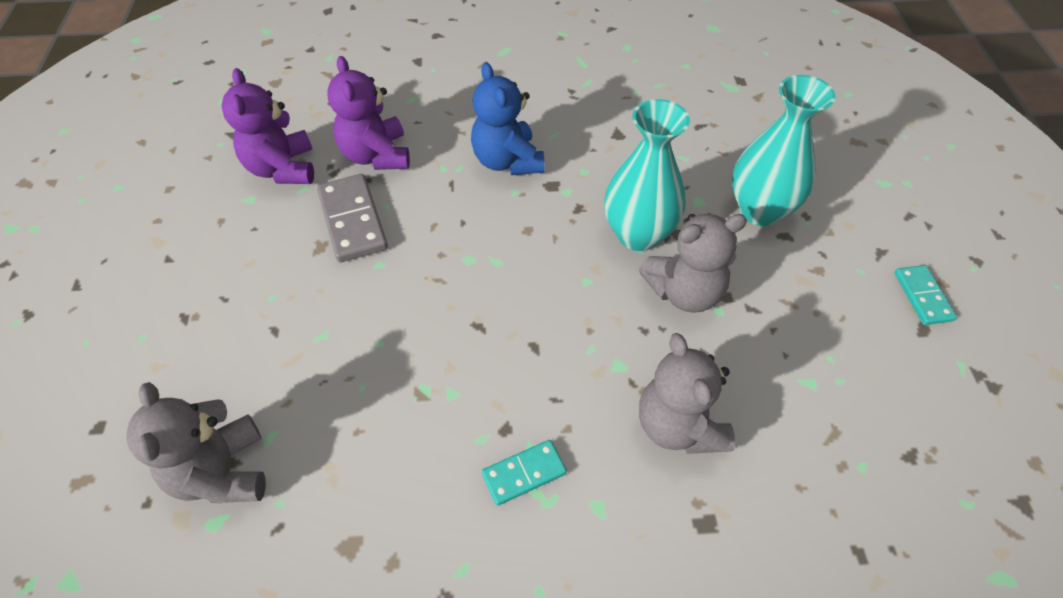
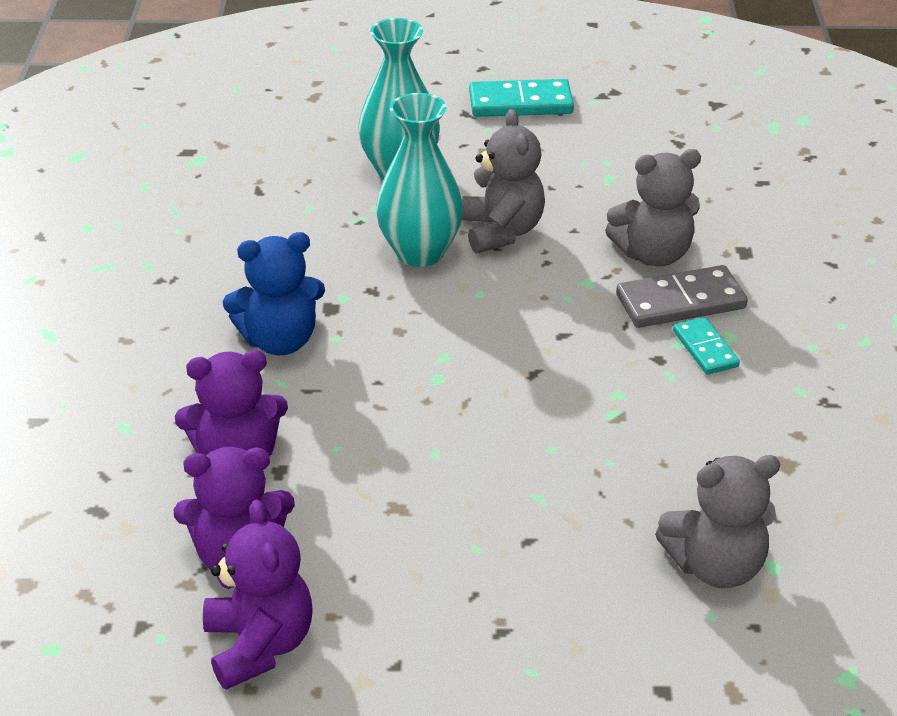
camera: 85 degrees left, 15 degrees down
grey domino [317,174,388,263] -> grey domino moved to [616,265,748,328]
turquoise domino [895,265,957,325] -> turquoise domino [469,79,574,117], size x1.65
none -> purple teddy bear [203,499,313,690]

